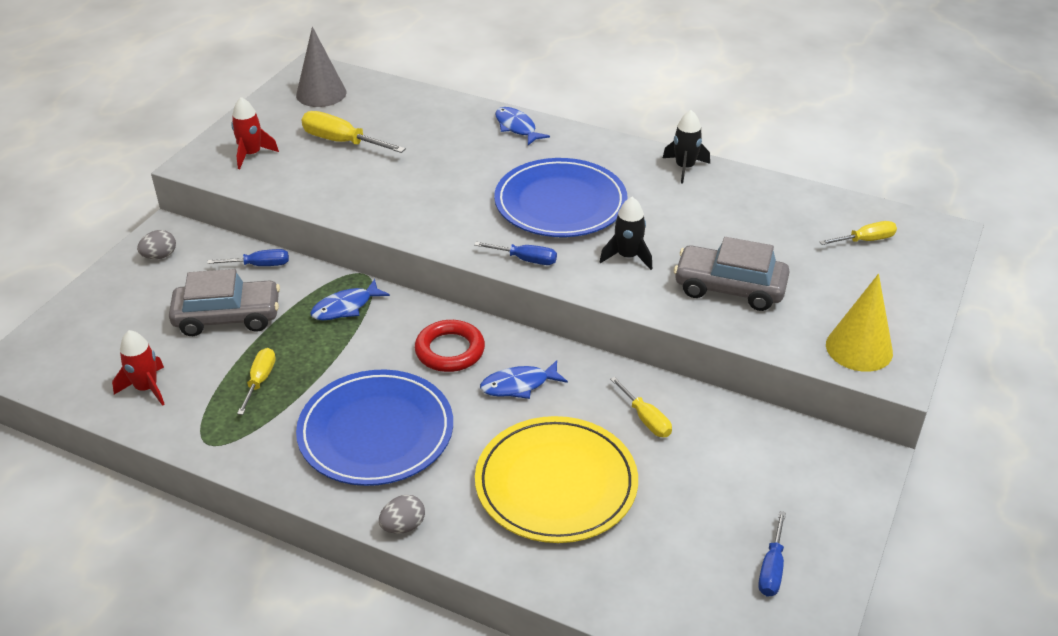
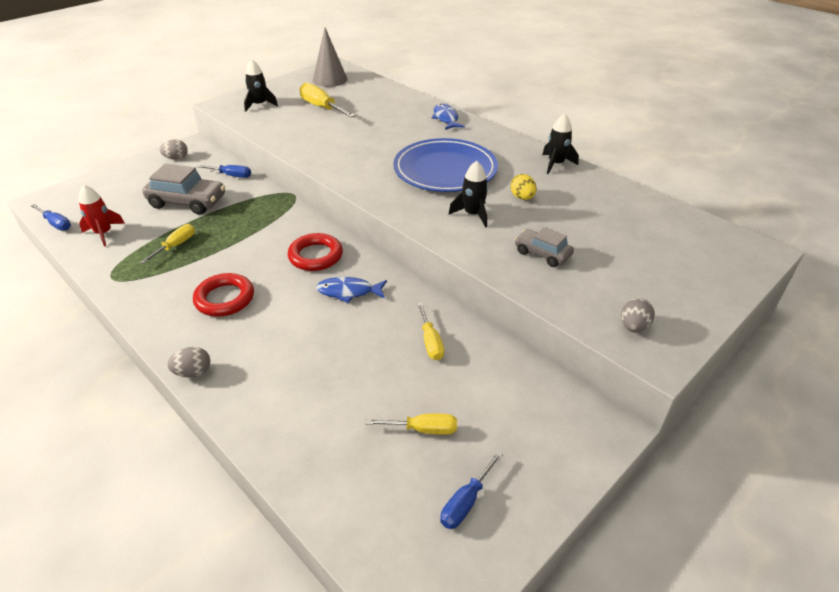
camera: 20 degrees right, 0 degrees up
red rocket [231,97,279,169] -> black rocket [244,59,278,112]
blue plate [296,370,453,486] -> red ring [193,273,254,317]
blue fish [310,279,390,320] -> none
blue screwdriver [474,242,557,265] -> blue screwdriver moved to [31,204,71,231]
yellow plate [475,416,638,543] -> none
grey car [674,237,790,311] -> grey car [515,227,574,267], size x0.59
yellow screwdriver [819,221,897,245] -> yellow screwdriver moved to [365,414,457,435]
yellow cone [826,274,893,372] -> grey egg [621,298,655,333]
none -> yellow egg [510,174,537,200]

